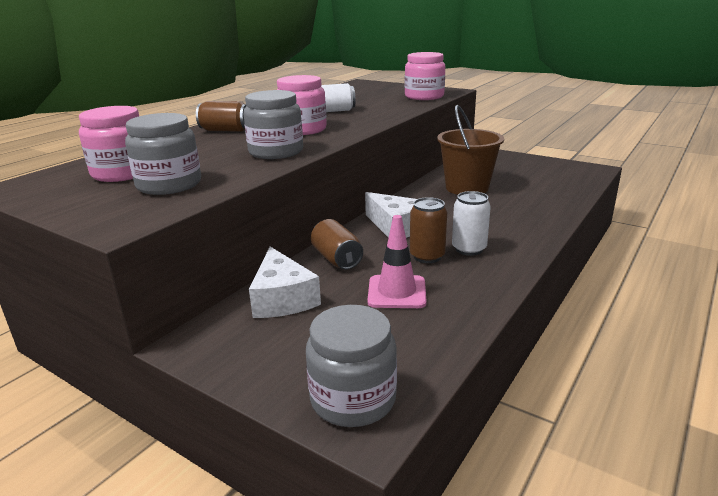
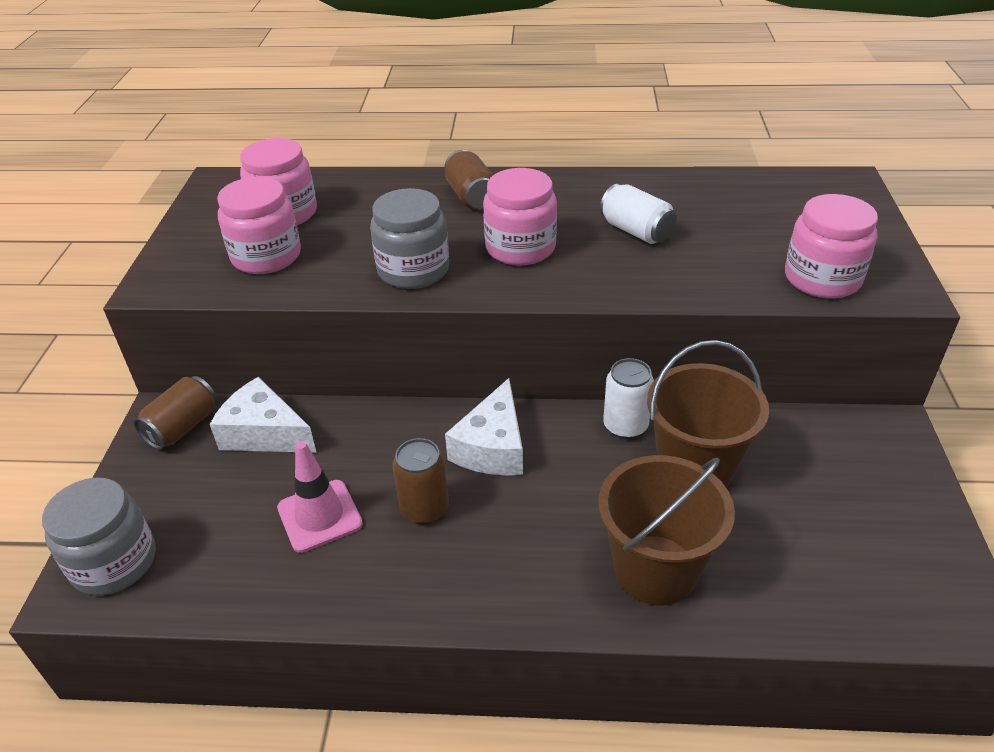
camera: 60 degrees right, 15 degrees up
grey jar [125,113,201,195] -> pink jar [217,177,301,274]
white cheese [249,247,321,318] -> white cheese turned 75 degrees clockwise [210,377,317,453]
brown can [311,219,363,270] -> brown can moved to [134,376,217,450]
white can [452,191,491,256] -> white can moved to [603,358,654,439]
none -> brown bucket [598,455,735,606]

